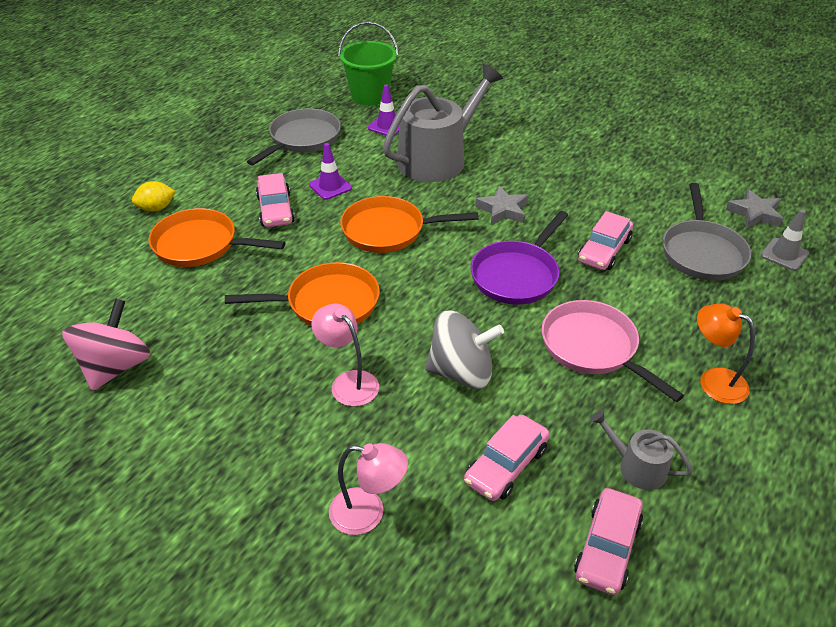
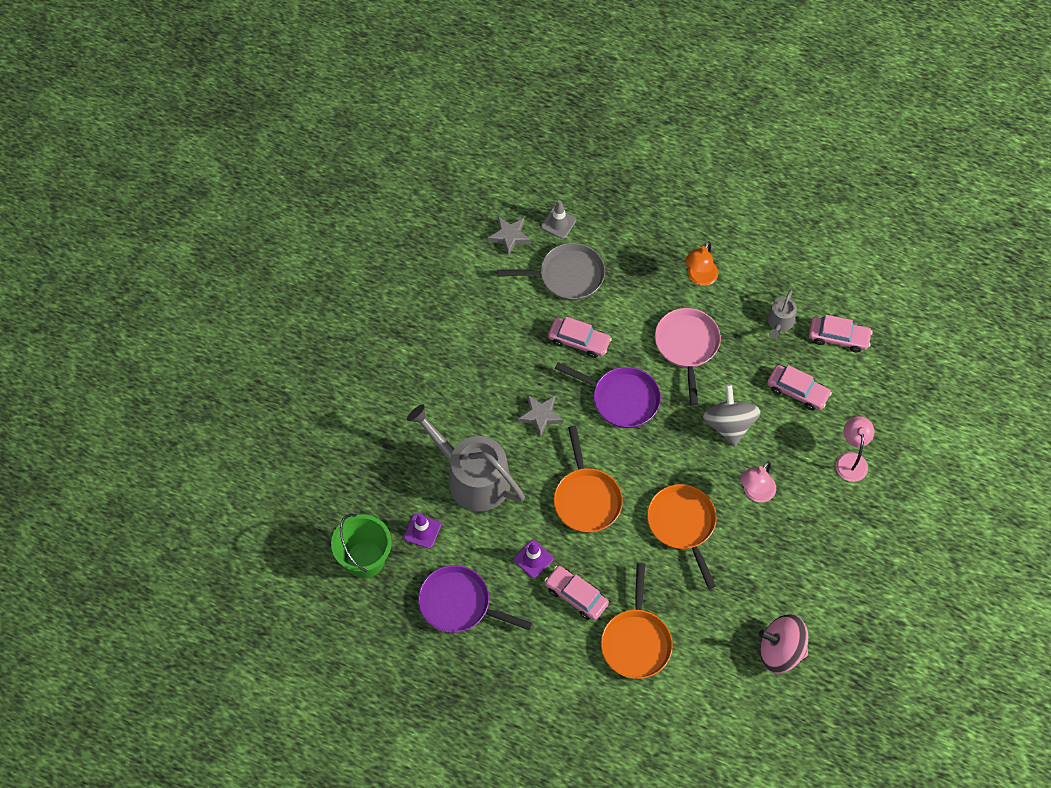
camera: 100 degrees left, 20 degrees up
yellow lemon [132,181,176,212] -> none
grey pan [247,108,341,166] -> purple pan [418,565,532,633]
pink car [256,173,295,227] -> pink car turned 120 degrees counterclockwise [544,566,609,620]
pink pan [542,300,684,402] -> pink pan turned 135 degrees clockwise [655,308,721,406]

